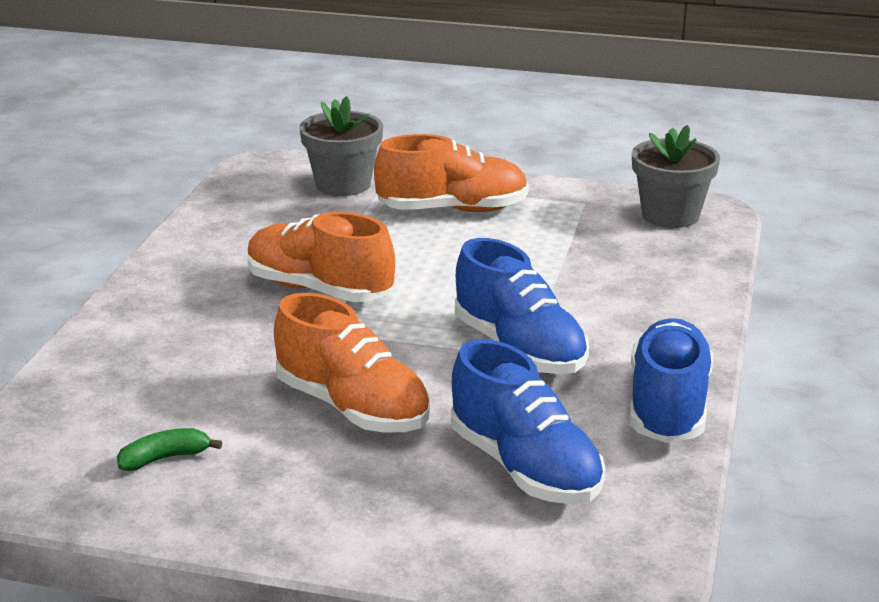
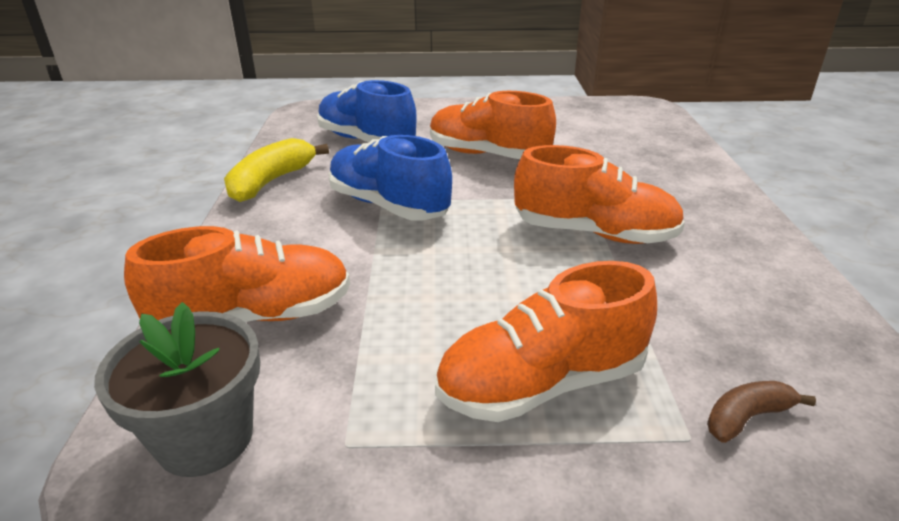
camera: 165 degrees right, 5 degrees up
green banana [117,428,222,471] -> none
grey flower pot [299,96,383,196] -> brown banana [707,381,816,443]
blue shoe [630,318,713,443] -> yellow banana [224,138,329,202]
none -> orange shoe [124,226,350,322]

